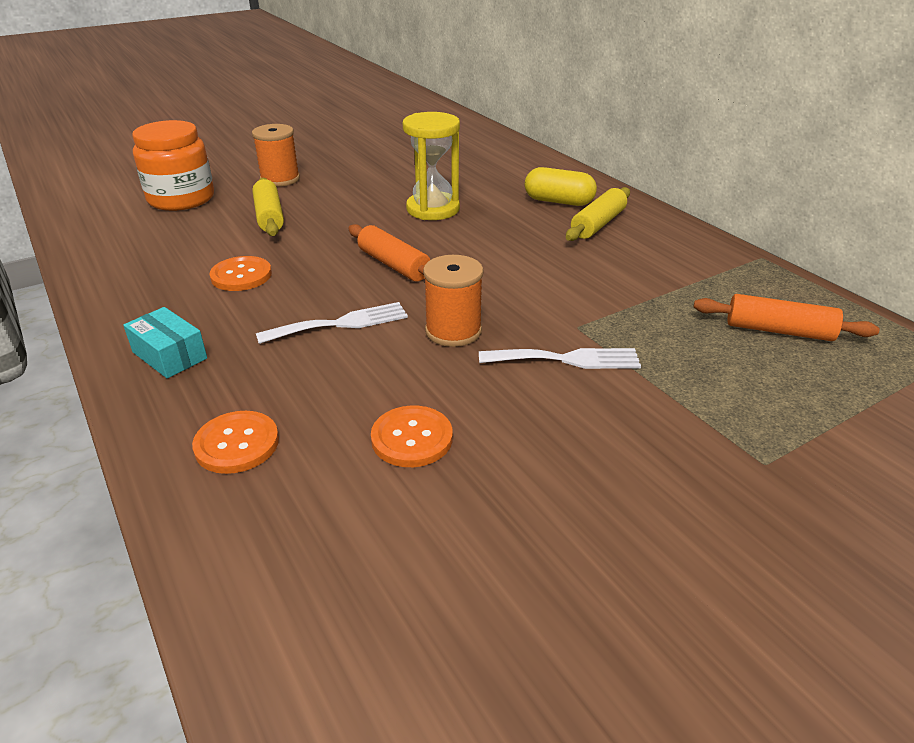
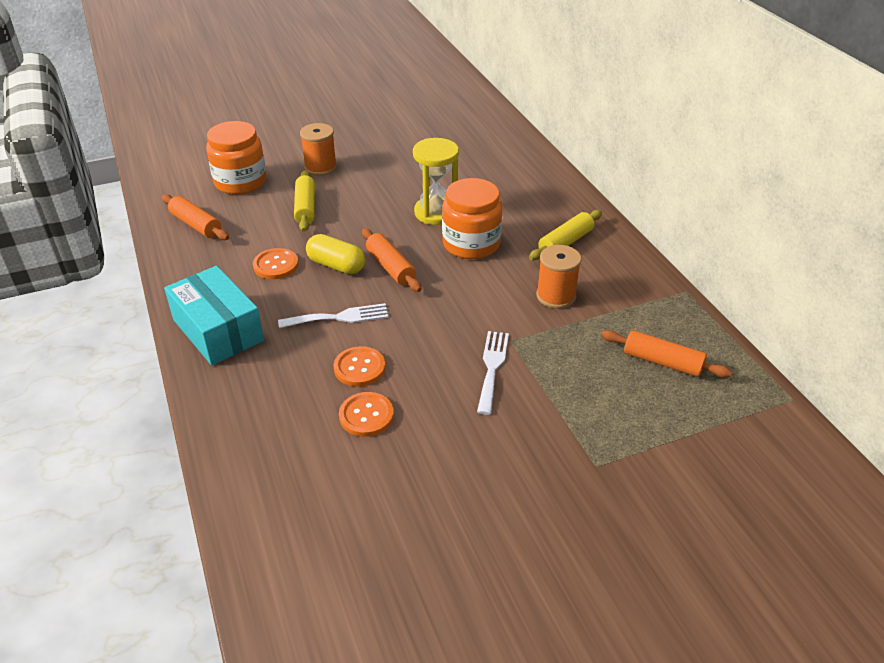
camera: 10 degrees right, 5 degrees up
turquoise box [123,307,207,378] -> turquoise box [164,266,264,365], size x1.84
orange button [192,411,279,474] -> orange button moved to [334,346,385,387]
orange spool [423,255,483,347] -> orange spool moved to [536,245,582,309]
white fork [479,348,641,369] -> white fork turned 90 degrees counterclockwise [477,331,509,415]
yellow capsule [525,167,597,206] -> yellow capsule moved to [306,234,365,274]
none -> orange rolling pin [162,194,229,240]
none -> orange jar [442,178,502,259]

